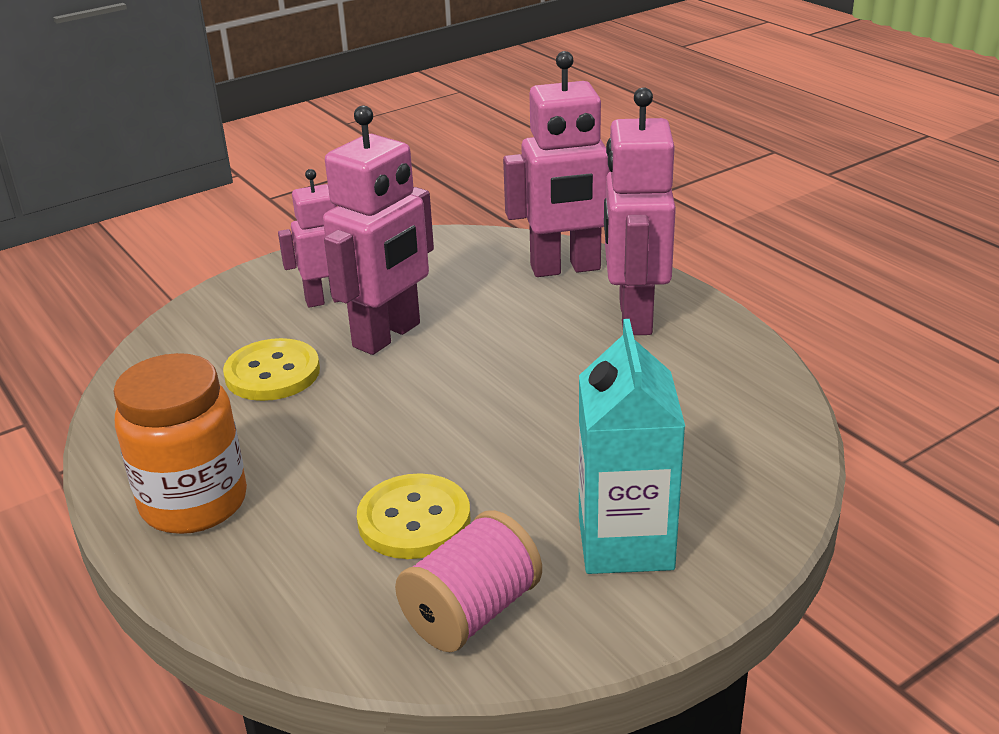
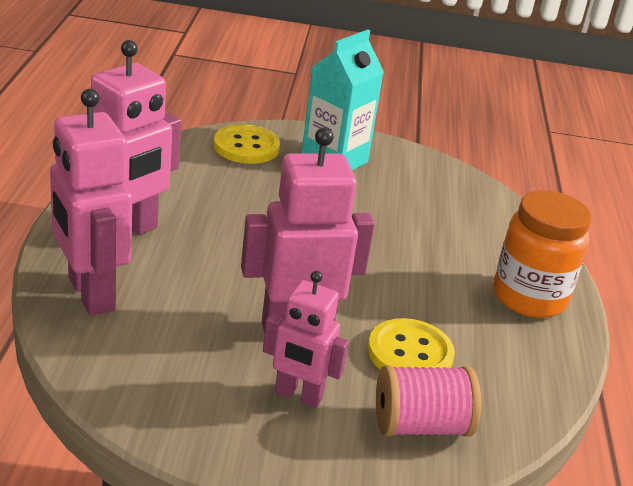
camera: 145 degrees left, 0 degrees up
yellow button [357,473,471,559] -> yellow button moved to [214,124,280,164]
pink spool [395,510,542,652] -> pink spool moved to [376,365,481,437]
pink robot [503,51,611,277] -> pink robot turned 150 degrees counterclockwise [50,89,132,316]

